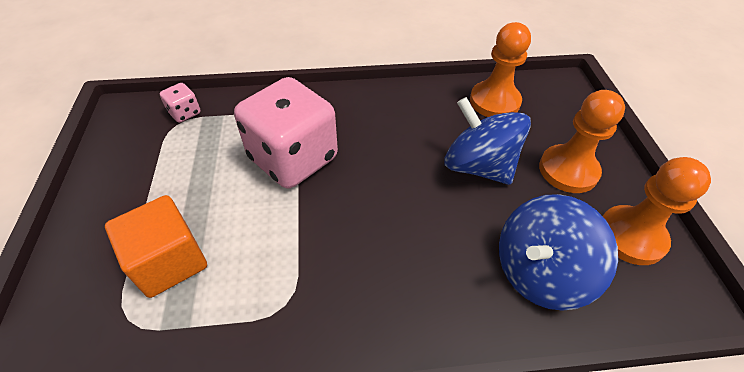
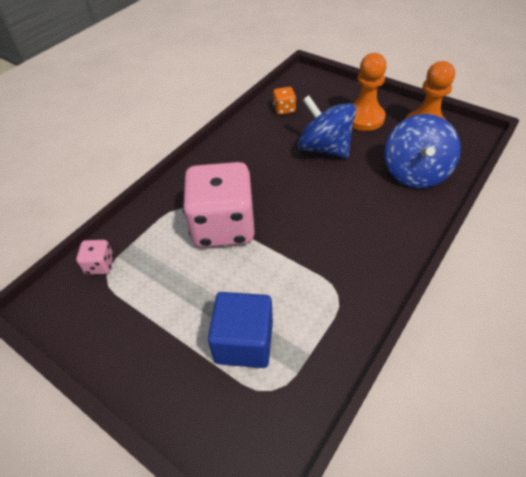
camera: 45 degrees left, 0 degrees up
orange cube [105,195,207,298] -> blue cube [208,292,273,368]
blue spinning top [445,97,531,185] -> blue spinning top turned 45 degrees clockwise [298,95,356,158]
orange pawn [470,22,531,117] -> orange dice [273,87,296,115]

